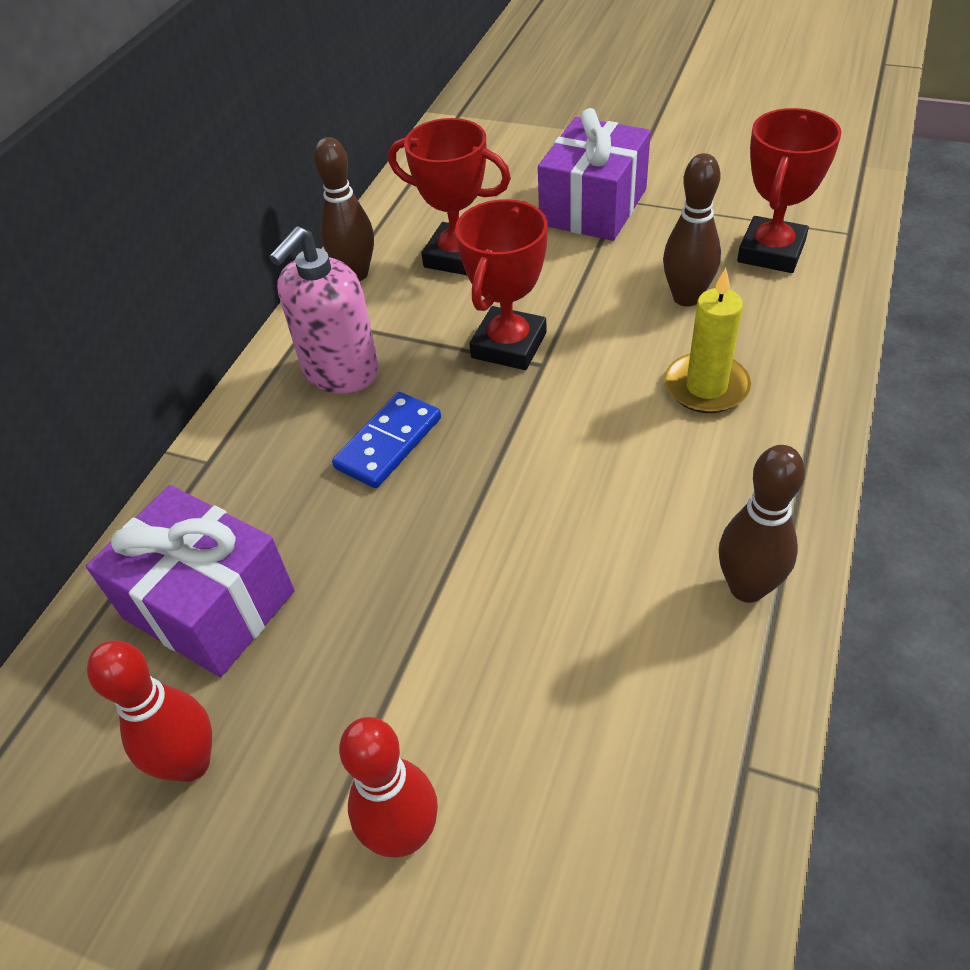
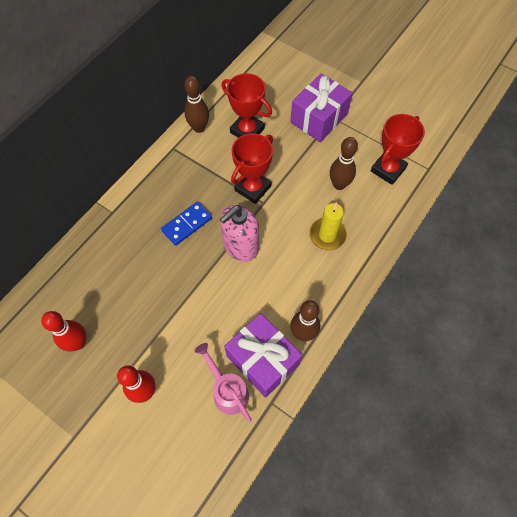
camera: 10 degrees right, 15 degrees up
purple gift [86,485,295,677] -> purple gift moved to [224,313,302,398]
pink soap dispenser [269,226,379,393] -> pink soap dispenser moved to [220,205,259,262]
none -> pink watering can [195,343,251,422]

